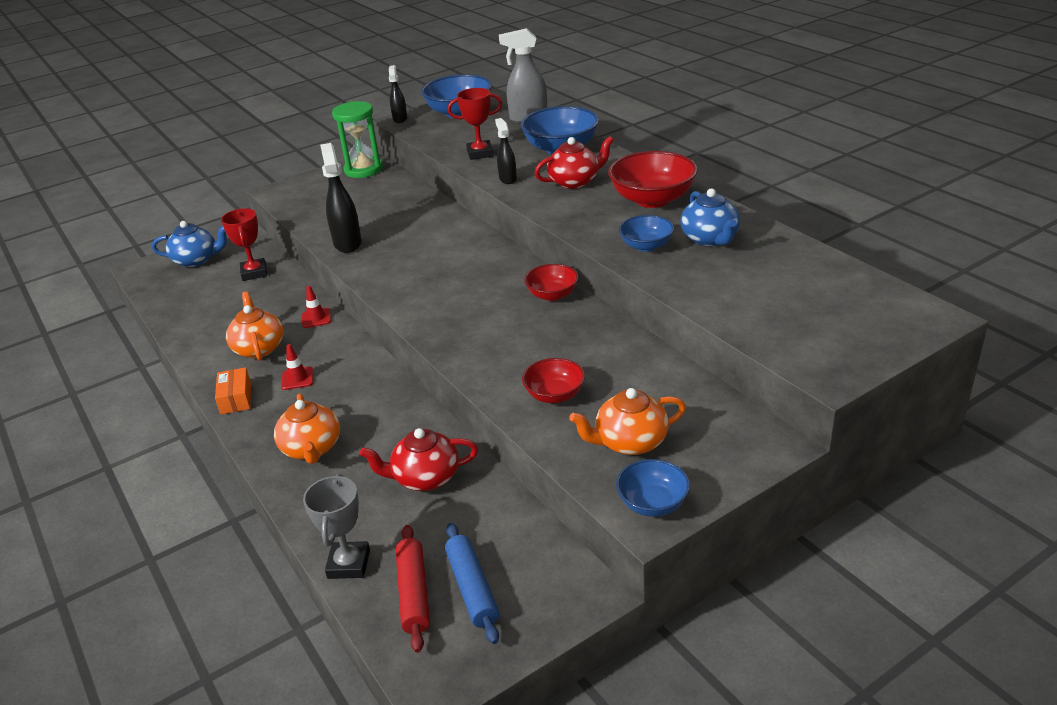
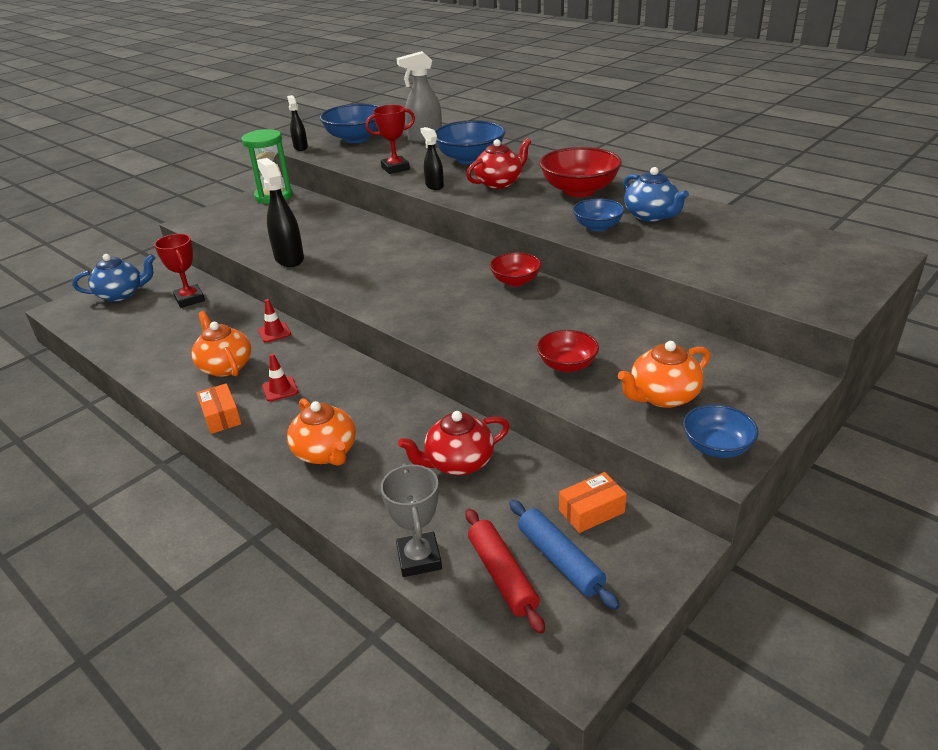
camera: 15 degrees left, 0 degrees up
none -> orange box [559,472,627,533]

